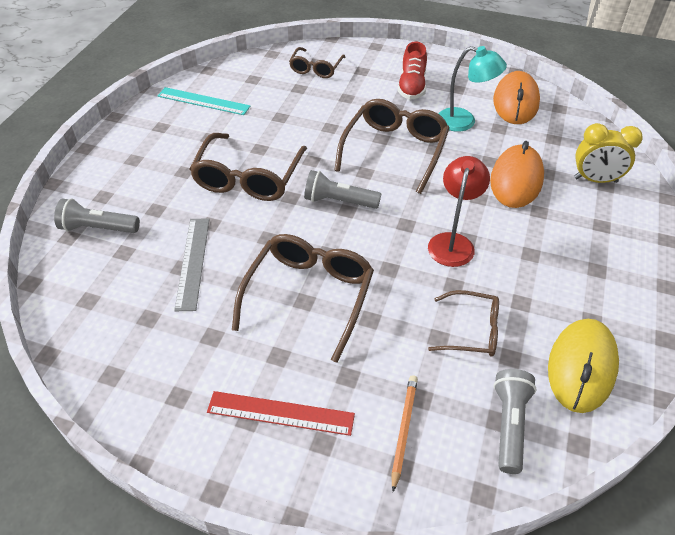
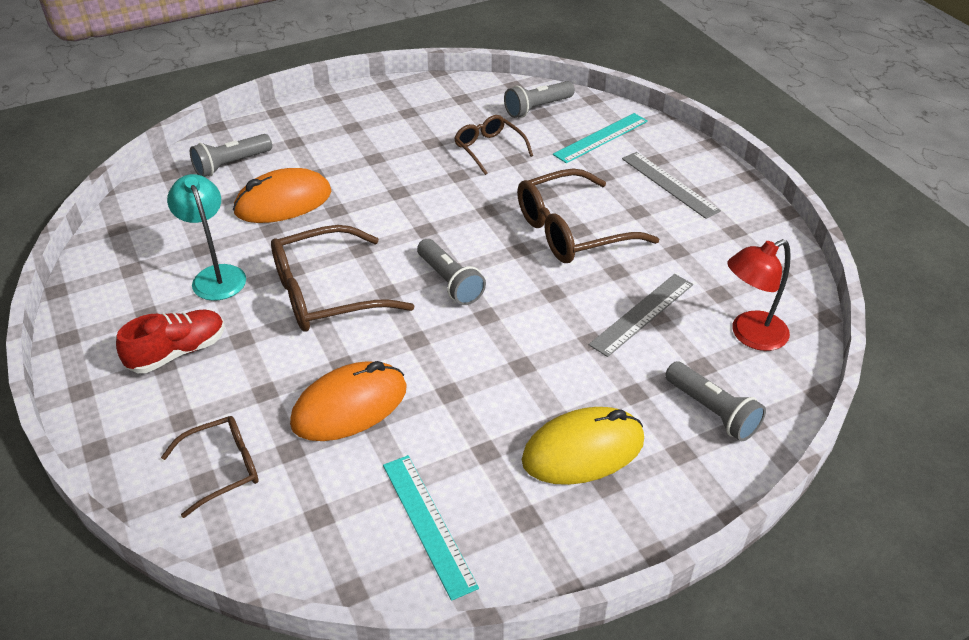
camera: 135 degrees left, 5 degrees down
brown glasses [190,133,307,201] -> none
red ruler [207,391,355,436] -> grey ruler [622,152,721,219]
orange pencil [391,375,418,492] -> turquoise ruler [553,113,648,163]
red lamp [428,156,490,267] -> red lamp moved to [727,239,791,351]
orange mouse [493,71,540,124] -> orange mouse moved to [290,361,407,441]
yellow mouse [548,319,619,413] -> yellow mouse moved to [522,407,644,485]
yellow clock [574,123,643,183] -> grey flashlight [190,134,272,177]

